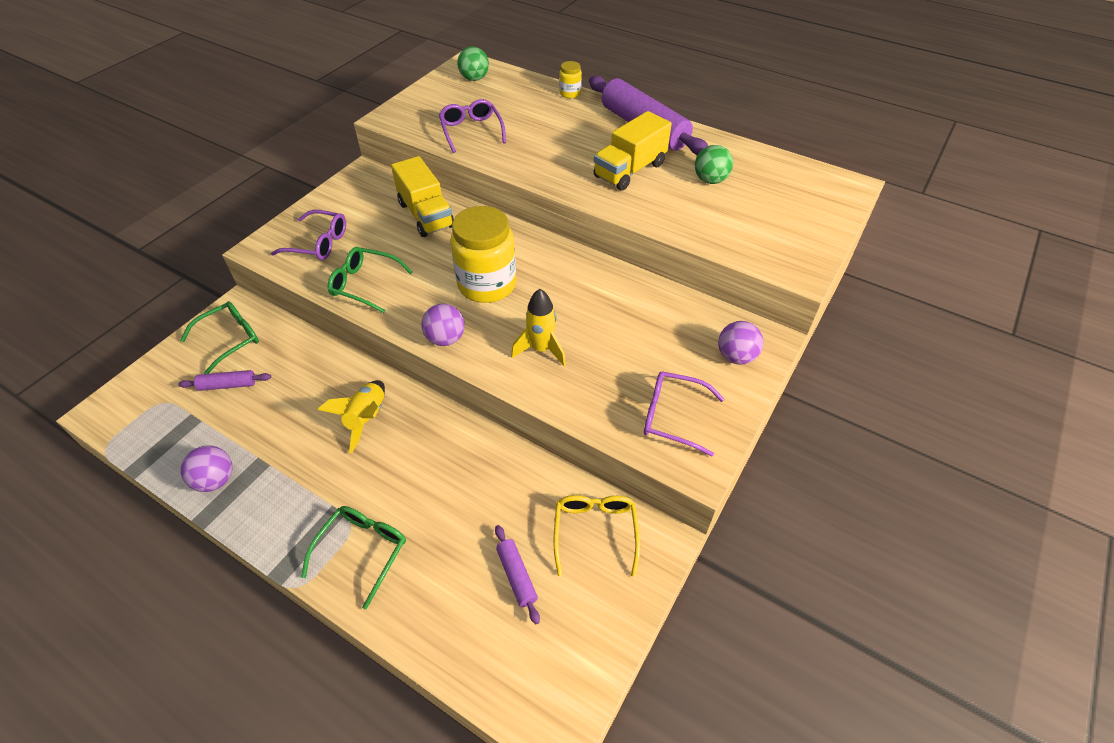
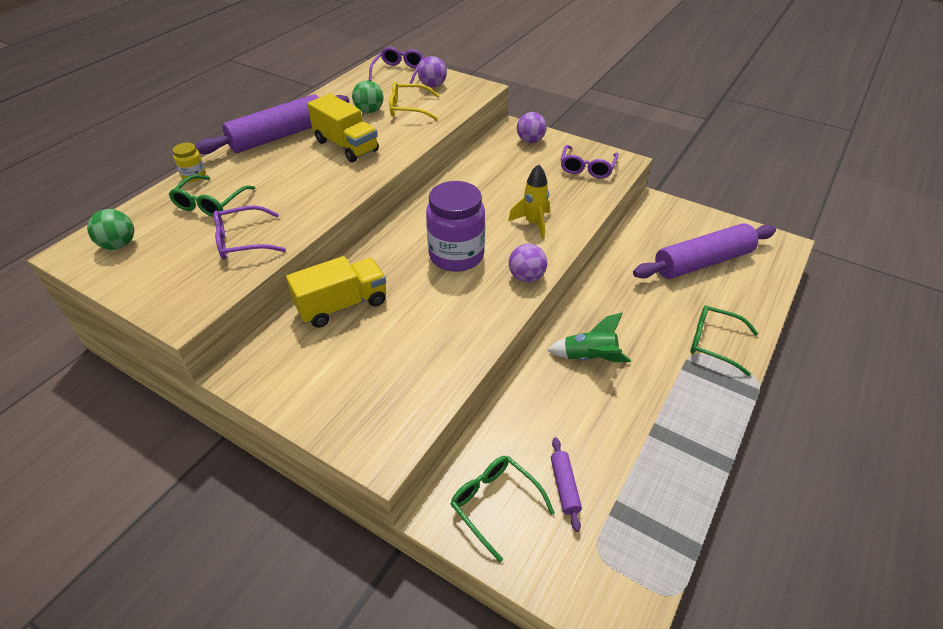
camera: 90 degrees left, 5 degrees down
purple ball [181,446,232,492] -> purple ball moved to [418,56,447,87]
purple glasses [271,210,346,260] -> purple glasses moved to [369,47,424,84]
yellow rocket [318,380,385,453] -> green rocket [547,313,631,362]
green glasses [328,247,413,313] -> green glasses moved to [169,175,255,217]
yellow jar [450,206,516,303] -> purple jar [426,181,485,272]
purple rolling pin [495,525,540,624] -> purple rolling pin [633,223,776,279], size x2.29
yellow glasses [553,495,640,577] -> yellow glasses moved to [390,82,440,120]

